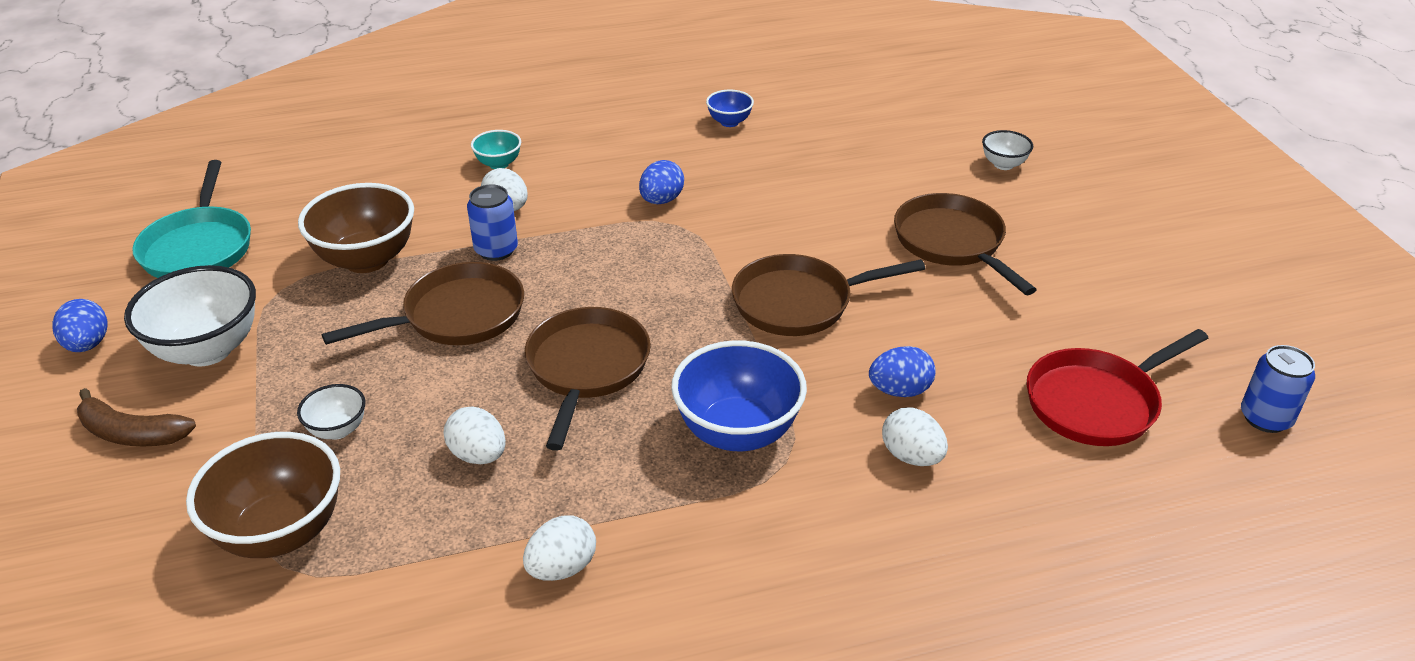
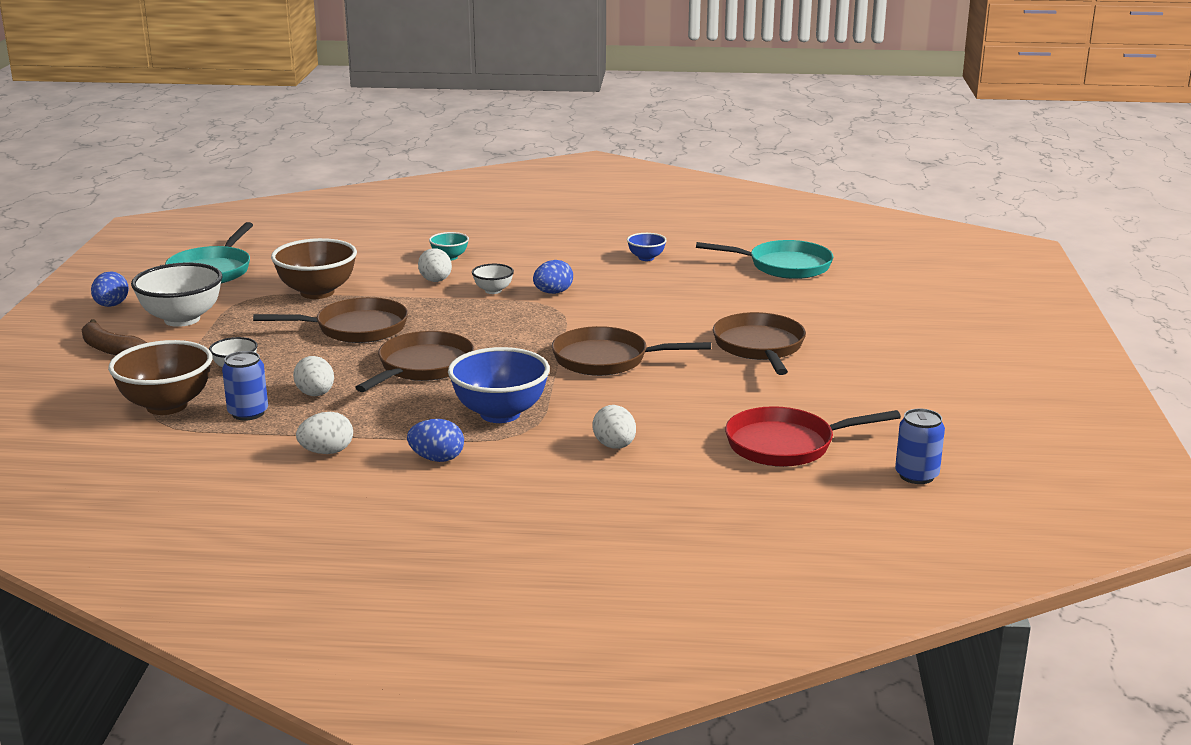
camera: 20 degrees right, 15 degrees down
blue can [467,184,518,261] -> blue can moved to [222,351,268,420]
blue egg [869,346,936,397] -> blue egg moved to [407,419,464,462]
white bowl [982,130,1033,170] -> white bowl moved to [472,264,514,294]
none -> turquoise pan [696,240,833,279]

